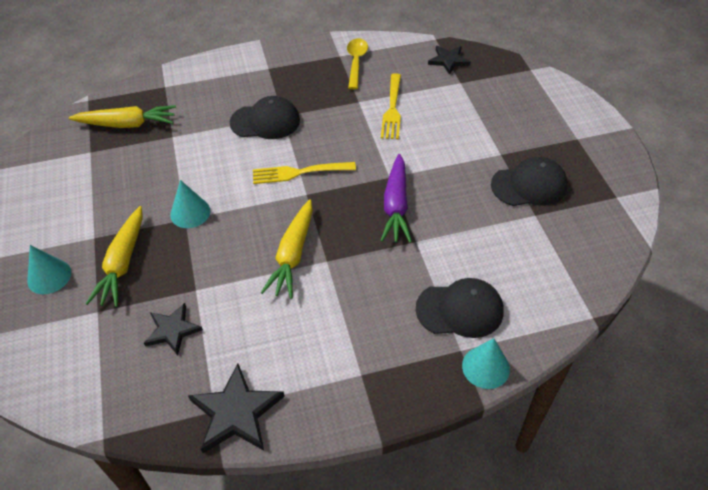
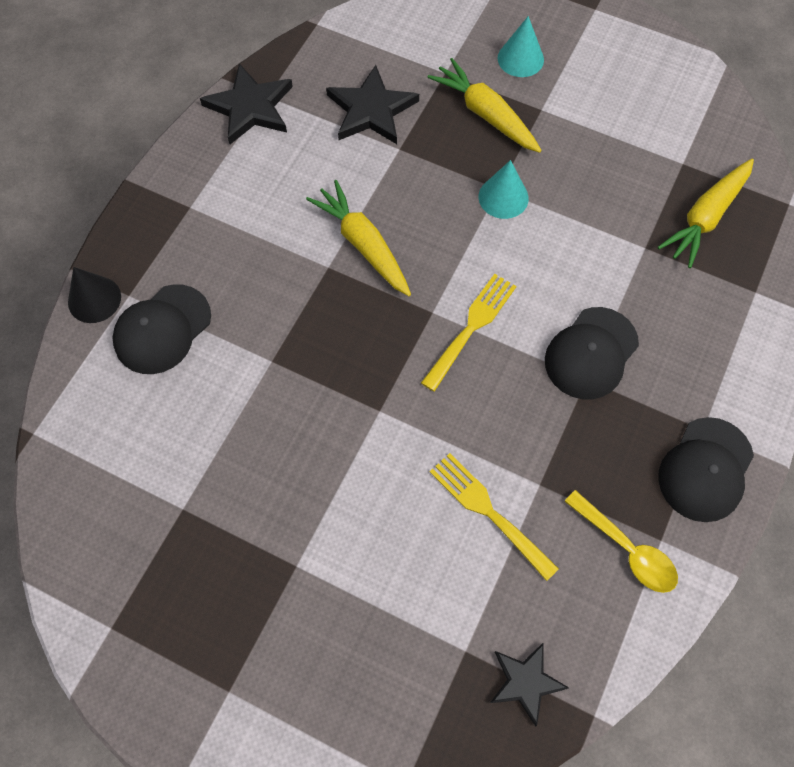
camera: 130 degrees right, 15 degrees up
black star [144,303,203,356] -> black star [326,65,419,144], size x1.54
purple carrot [380,154,412,243] -> none
turquoise cone [462,338,510,389] -> black cone [68,267,121,323]
black cap [491,157,568,206] -> black cap moved to [658,417,754,522]

